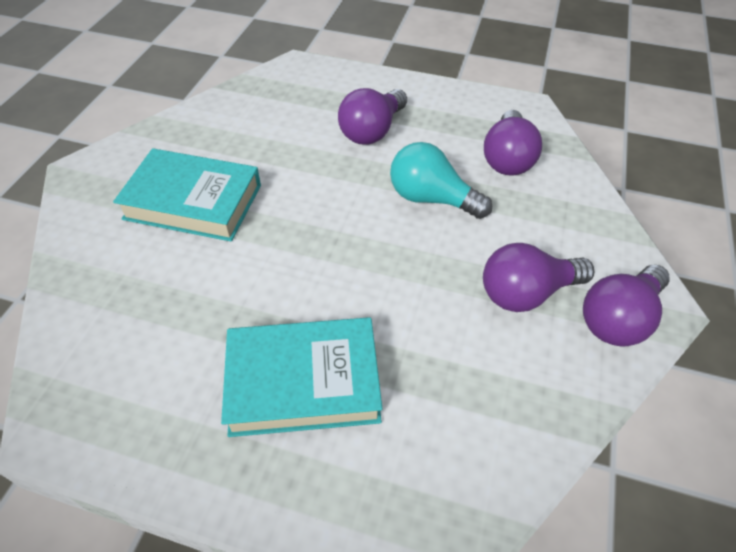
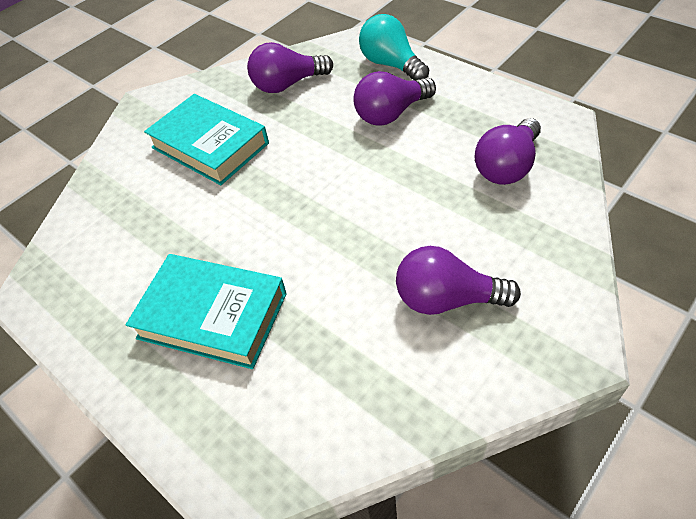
camera: 30 degrees right, 0 degrees up
turquoise light bulb [390,142,492,219] -> turquoise light bulb moved to [359,14,429,80]
purple light bulb [583,265,670,346] -> purple light bulb moved to [247,42,333,93]

